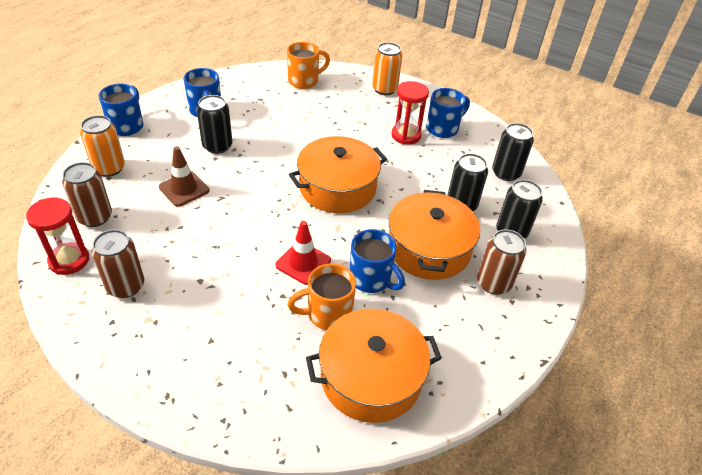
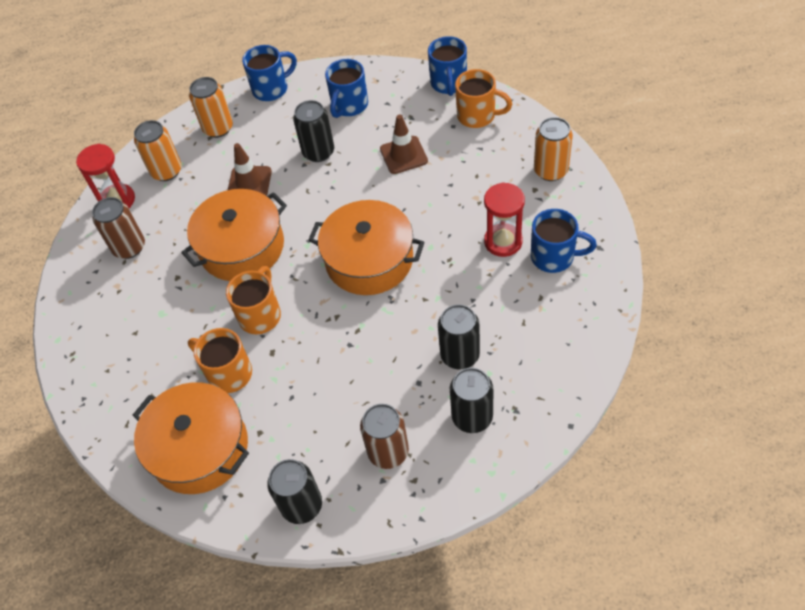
camera: 55 degrees right, 10 degrees up
brown can [62,162,112,227] -> orange can [134,120,182,181]
red traffic cone [276,221,331,285] -> orange mug [226,266,281,334]
blue mug [350,229,405,293] -> blue mug moved to [428,36,467,96]
orange pot [389,190,480,280] -> orange pot moved to [181,189,287,281]
black can [492,123,534,181] -> black can moved to [267,459,322,524]
none -> brown traffic cone [380,114,428,174]

